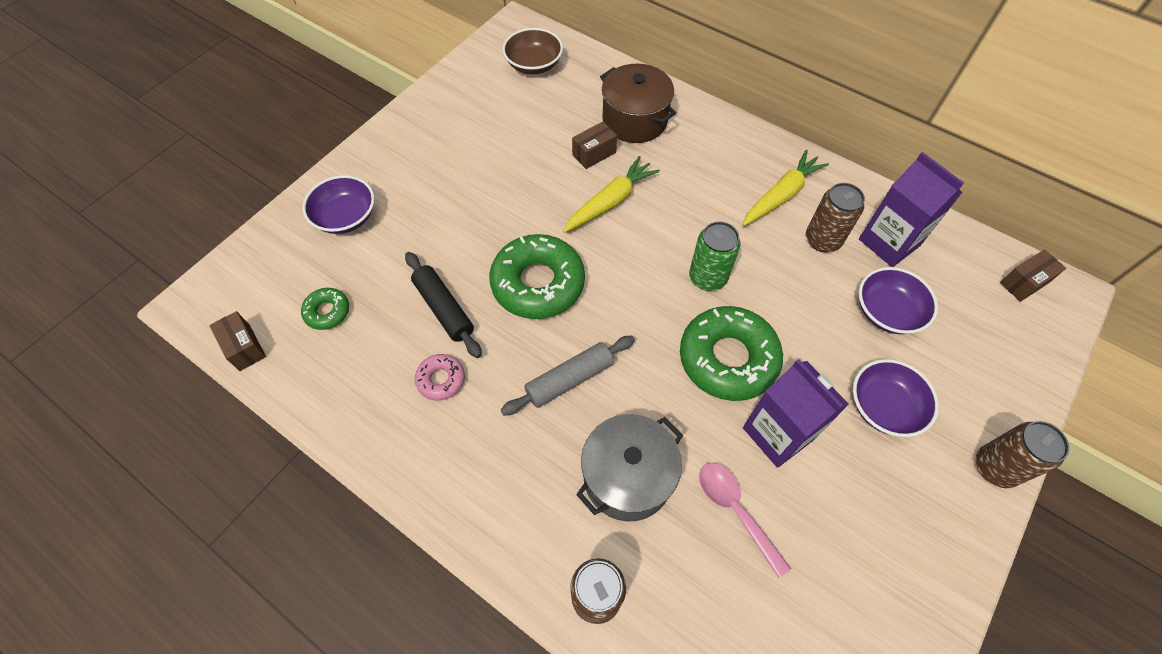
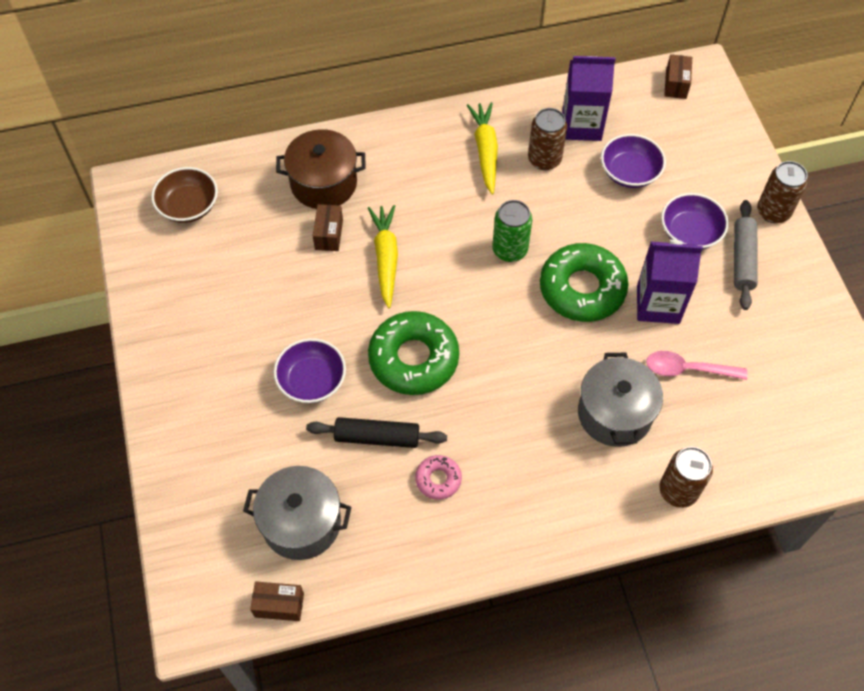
camera: 50 degrees left, 0 degrees up
green donut [301,288,349,330] -> grey pot [243,466,351,560]
purple bowl [302,175,375,234] -> purple bowl moved to [274,338,346,403]
grey rolling pin [501,336,635,416] -> grey rolling pin moved to [734,200,758,310]

